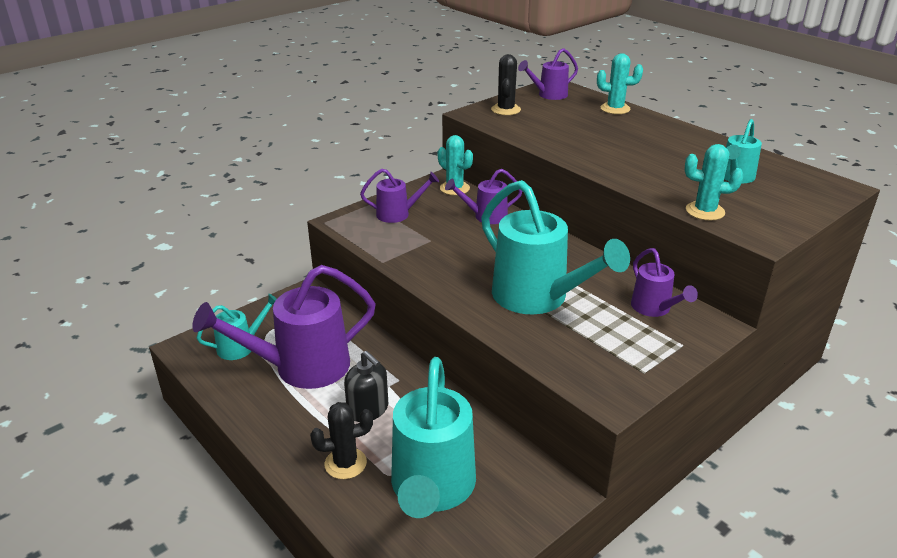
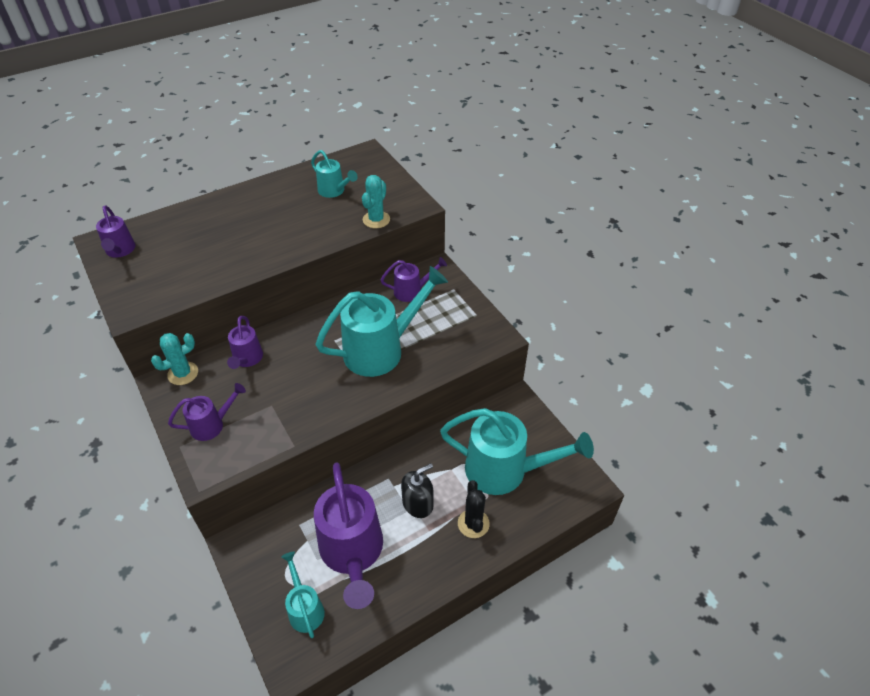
camera: 80 degrees left, 15 degrees up
purple watering can [360,169,439,223] -> purple watering can turned 60 degrees clockwise [168,383,246,441]
black cactus [491,54,521,115] -> none
turquoise cactus [597,53,643,114] -> none

